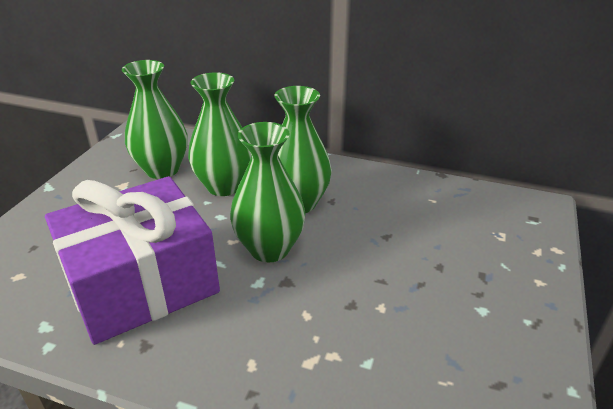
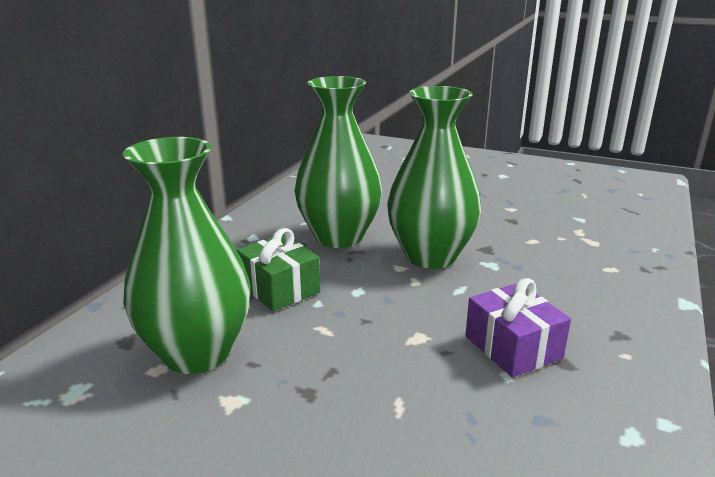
camera: 85 degrees left, 10 degrees down
purple gift [45,176,220,345] -> purple gift [465,278,571,377], size x0.41
green vase [188,72,251,196] -> green gift [237,228,320,311]

